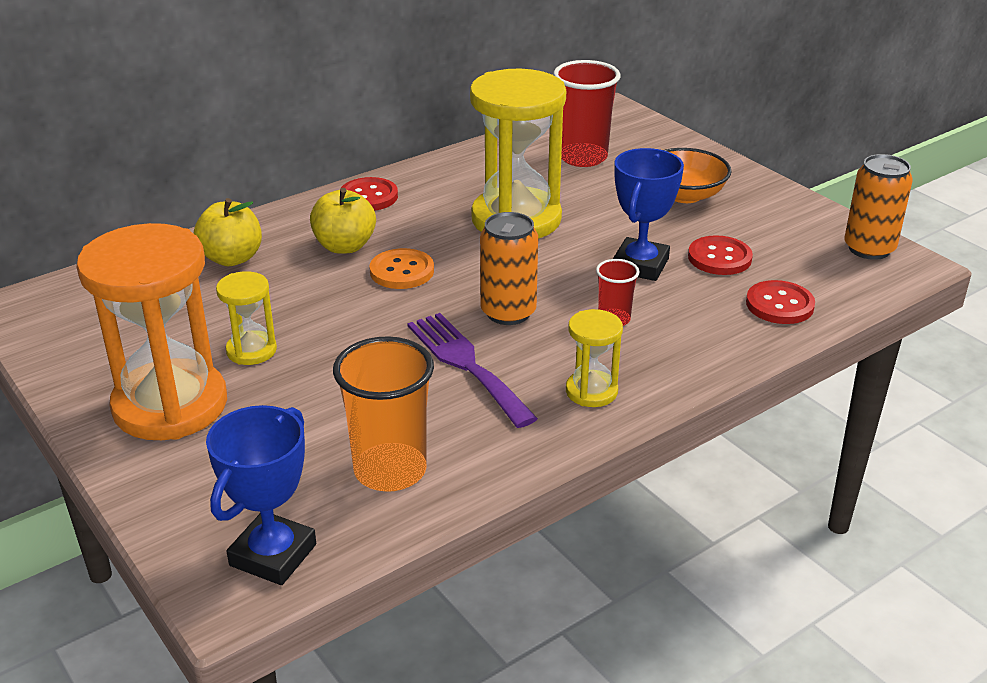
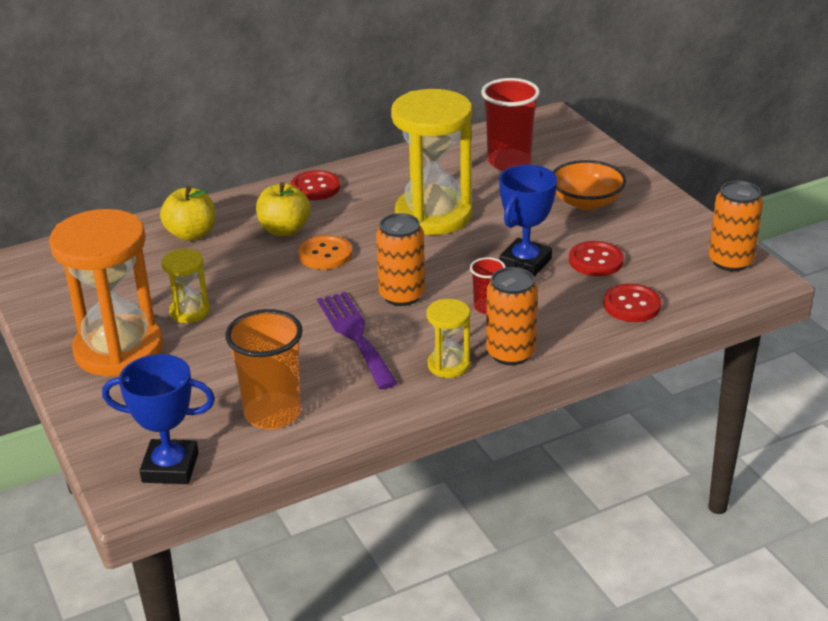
camera: 10 degrees right, 0 degrees up
blue trophy [206,405,316,585] -> blue trophy turned 60 degrees clockwise [102,354,215,484]
none -> orange can [486,267,538,365]

